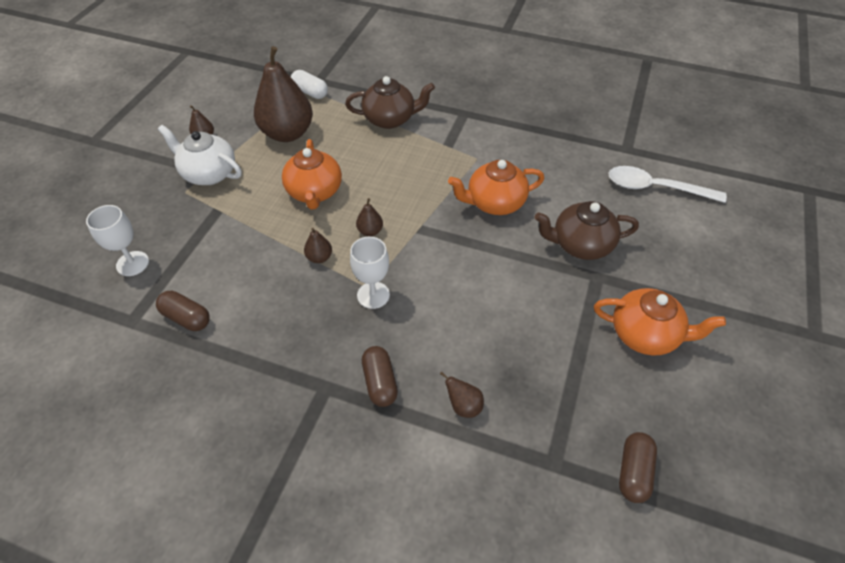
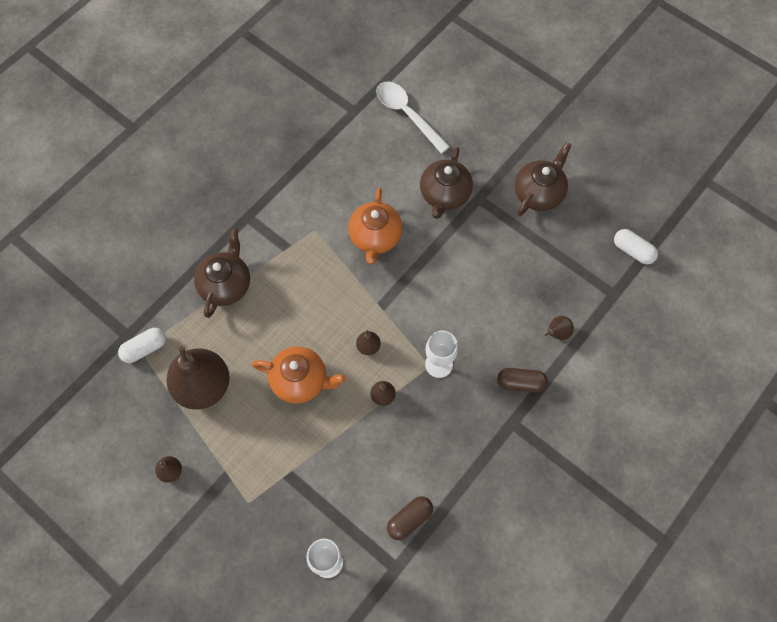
camera: 70 degrees left, 15 degrees up
white teapot [158,125,242,185] -> none
orange teapot [594,288,726,356] -> brown teapot [515,142,572,216]
white spoon [608,166,727,203] -> white spoon turned 105 degrees clockwise [376,81,450,154]
brown capsule [619,432,657,503] -> white capsule [614,229,658,265]

